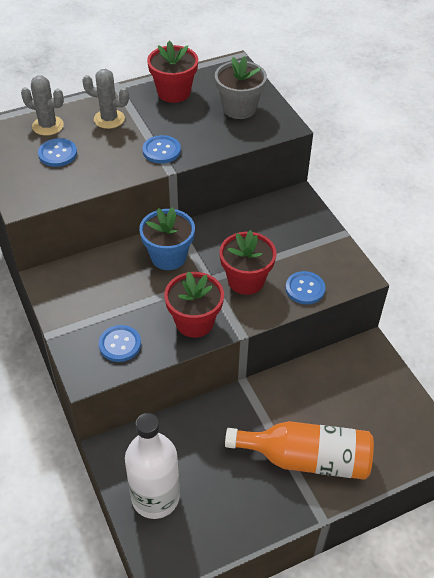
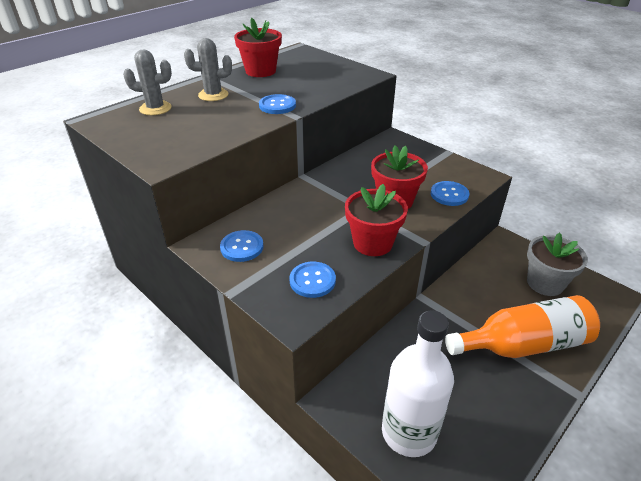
camera: 20 degrees left, 10 degrees down
blue button [38,138,77,167] -> blue button moved to [220,230,264,262]
blue flower pot [139,207,195,270] -> none
grey flower pot [215,56,267,119] -> grey flower pot moved to [527,233,588,296]

